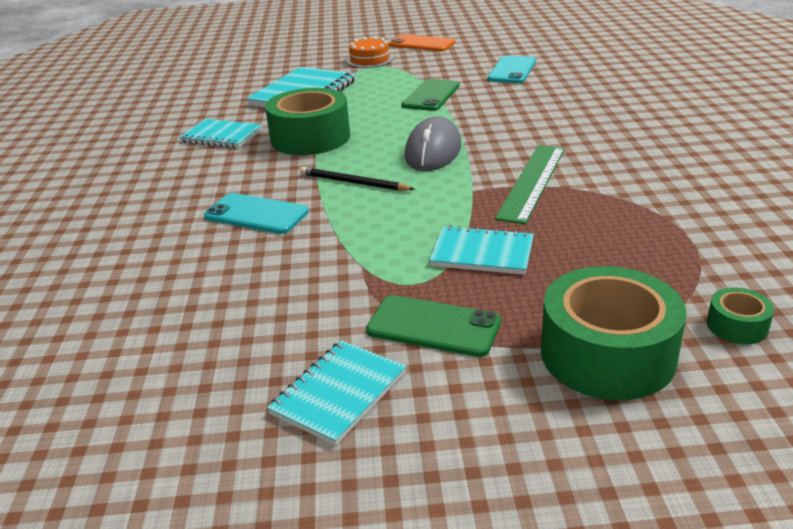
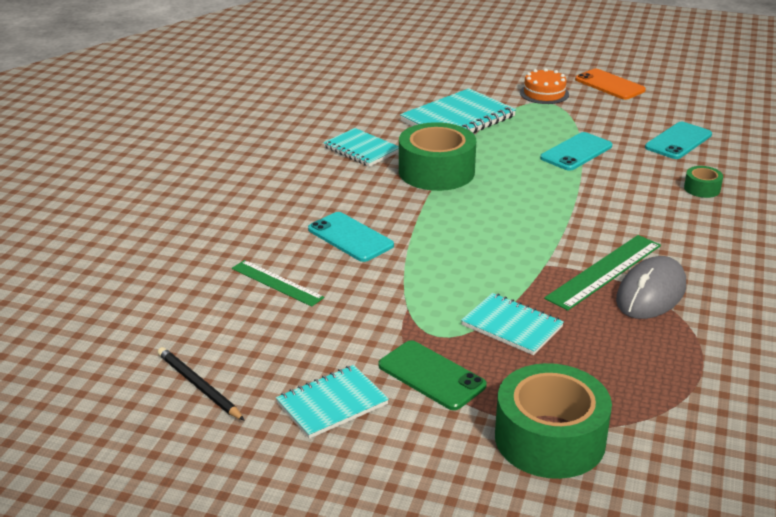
camera: 20 degrees right, 0 degrees up
black pencil [300,167,415,191] -> black pencil moved to [157,347,245,421]
green phone [401,79,460,111] -> turquoise phone [540,132,612,171]
grey mouse [405,116,461,171] -> grey mouse moved to [616,256,686,319]
green tape [707,287,774,344] -> green tape moved to [684,166,723,198]
none -> green ruler [232,260,324,307]

